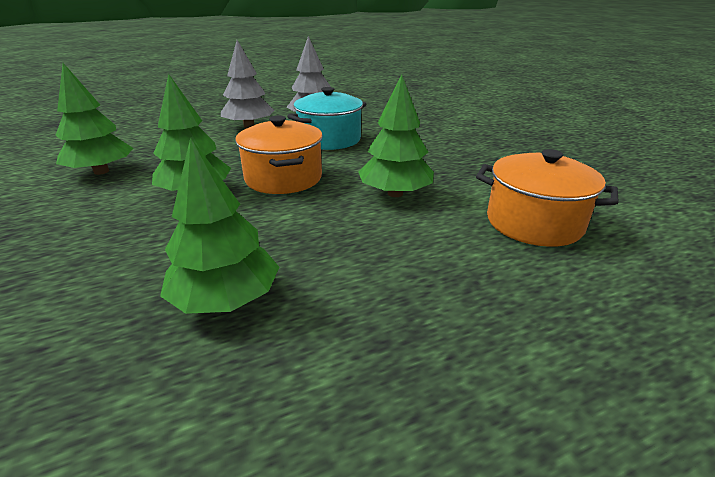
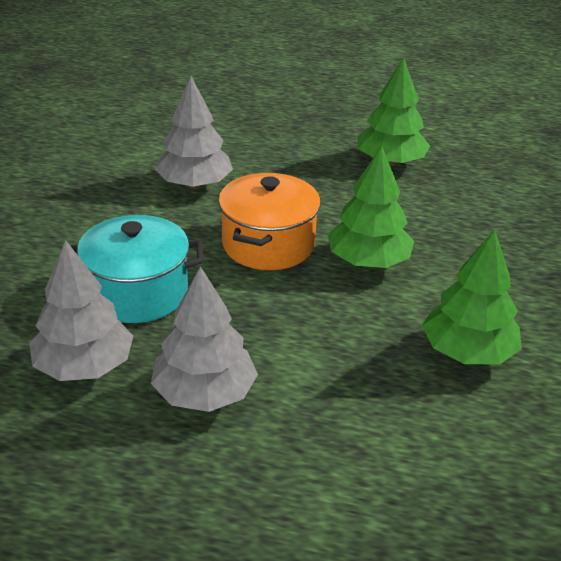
camera: 145 degrees left, 5 degrees up
green tree [358,75,434,197] -> grey tree [155,76,233,189]
orange pot [476,149,619,247] -> none

